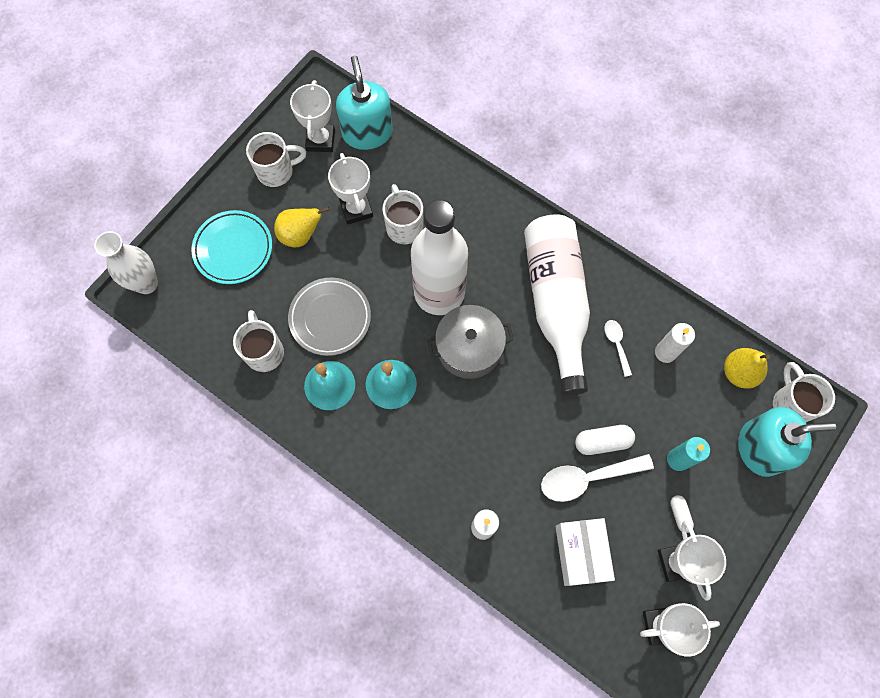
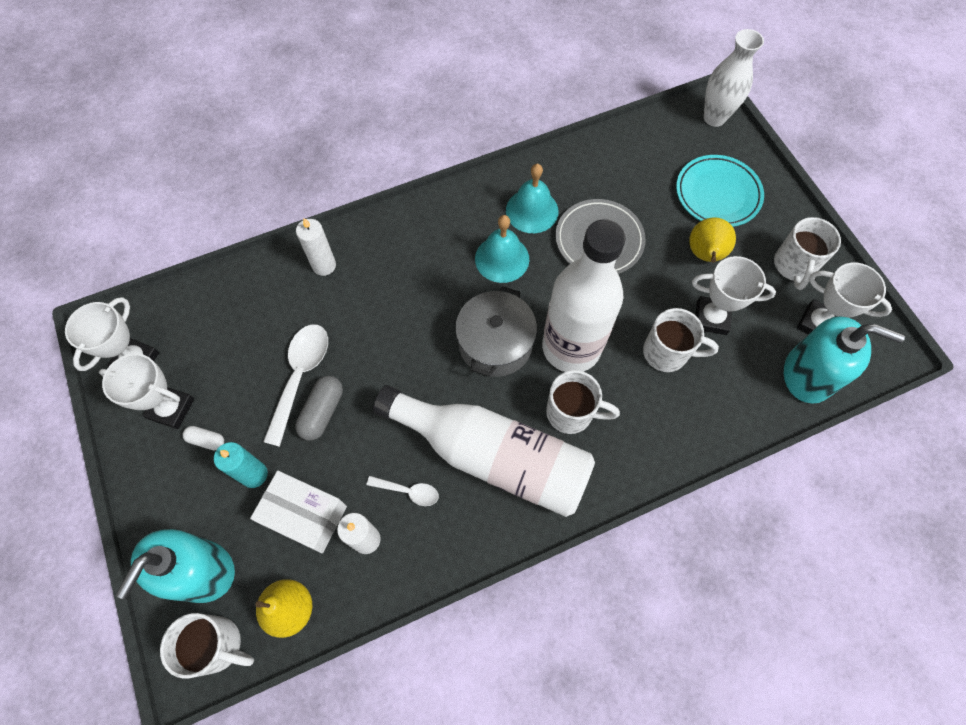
camera: 120 degrees right, 5 degrees down
white mug [233,310,284,372] -> white mug moved to [546,370,620,434]
white box [556,518,615,586] -> white box moved to [250,471,347,554]
white capsule [575,425,635,455] -> grey capsule [295,376,343,441]

